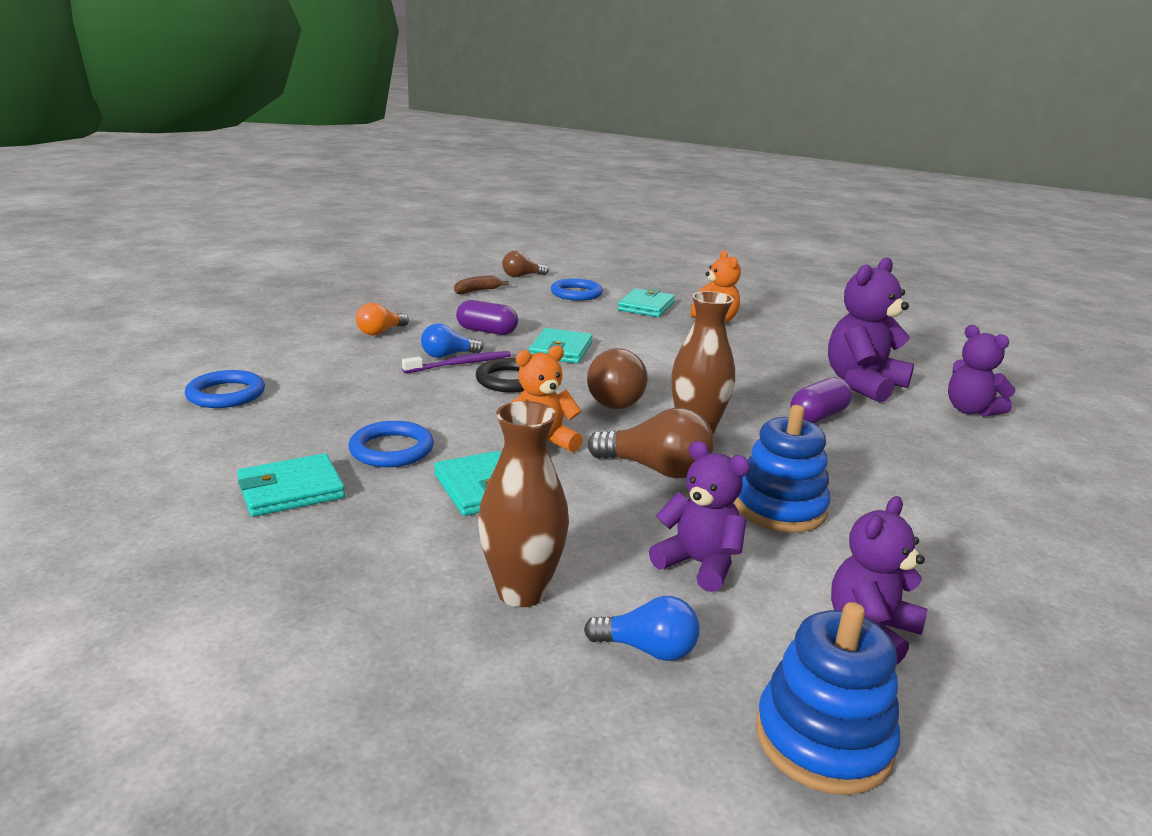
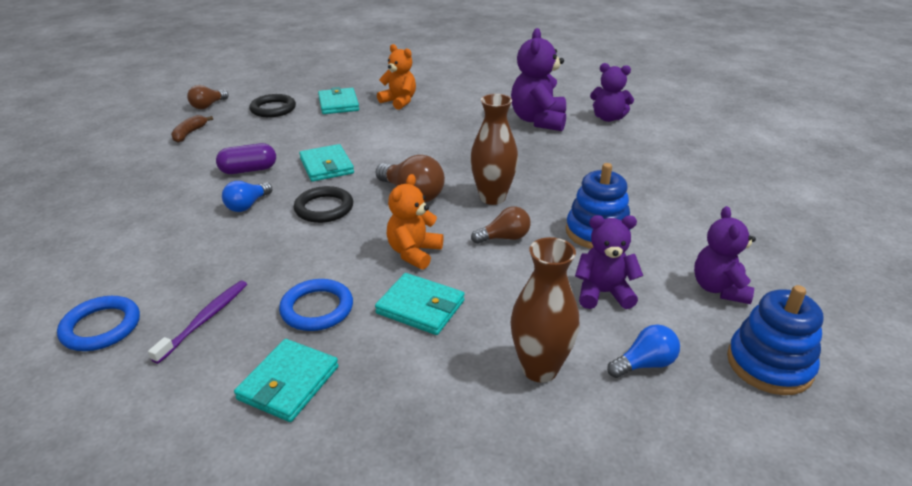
camera: 35 degrees left, 10 degrees up
orange light bulb [356,303,409,336] -> none
purple toothbrush [402,351,511,373] -> purple toothbrush moved to [148,281,247,364]
blue ring [551,278,603,301] -> black ring [249,94,296,117]
brown light bulb [588,408,714,478] -> brown light bulb [471,206,530,244], size x0.64
purple capsule [790,377,852,423] -> none

